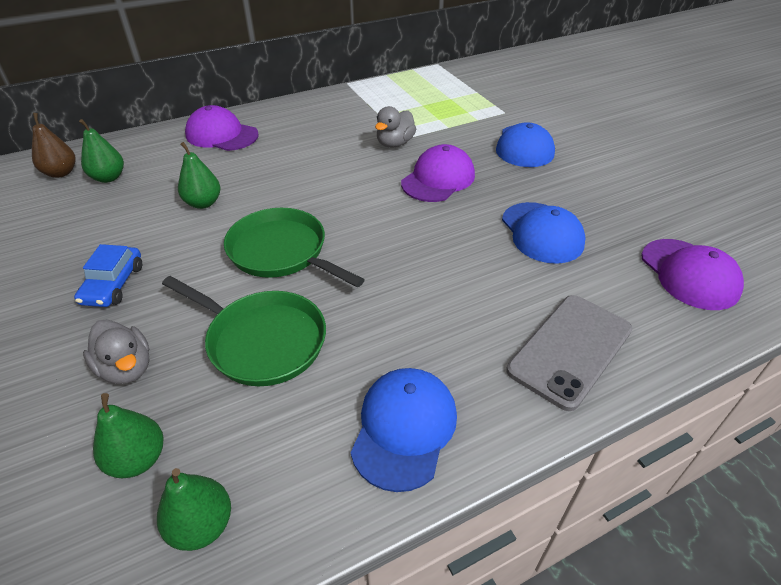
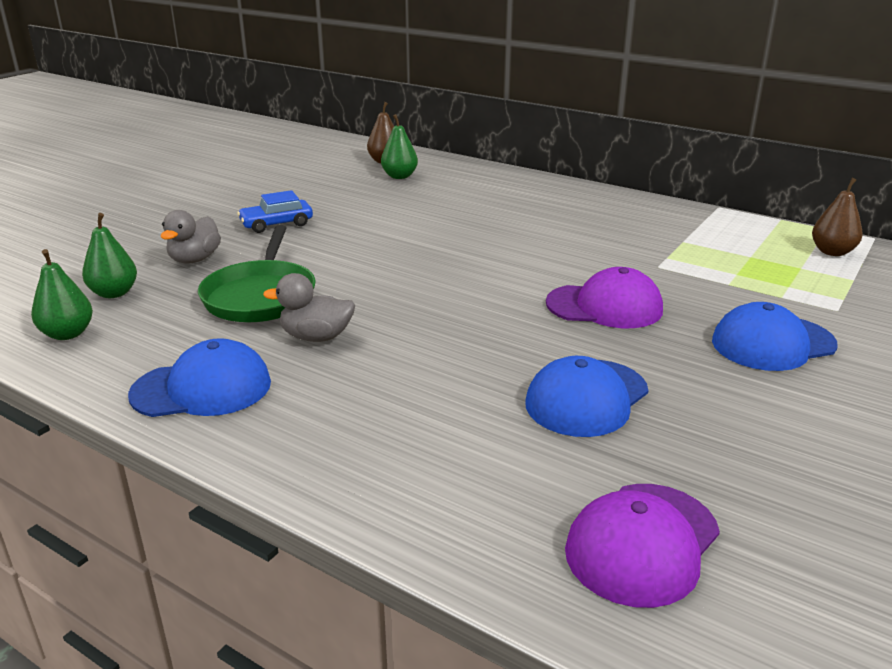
camera: 60 degrees right, 15 degrees down
green pear [178,142,221,209] -> none
purple cap [185,105,259,151] -> none
green pan [224,208,365,287] -> none
grey duck [375,106,416,148] -> grey duck moved to [263,273,355,342]
grey phone [506,295,632,411] -> none
none -> brown pear [812,178,863,256]

